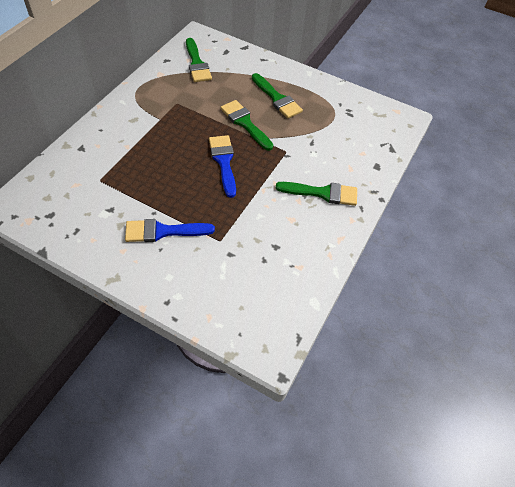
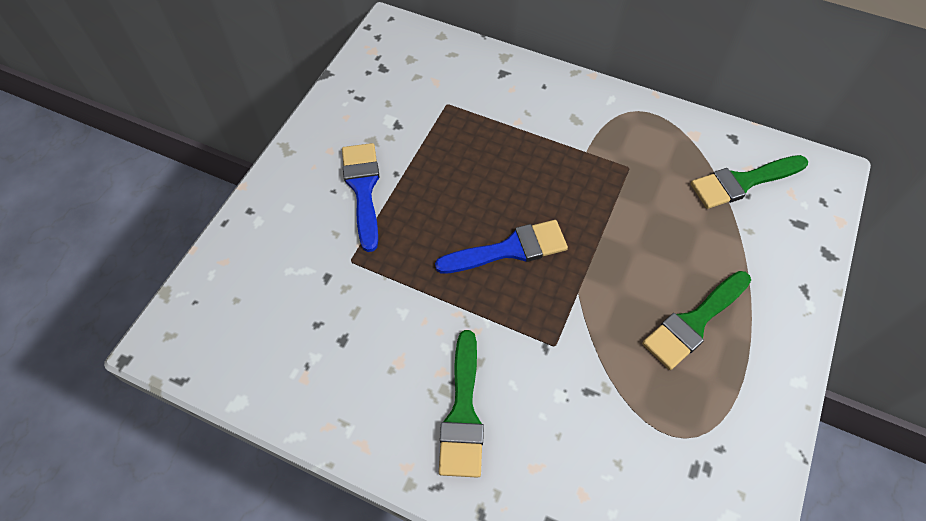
camera: 90 degrees right, 5 degrees up
green brush [220,100,273,151] -> none

